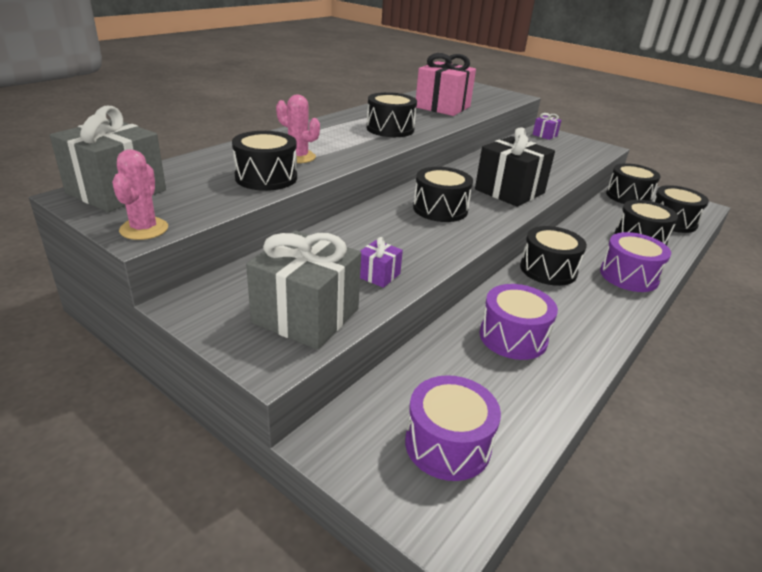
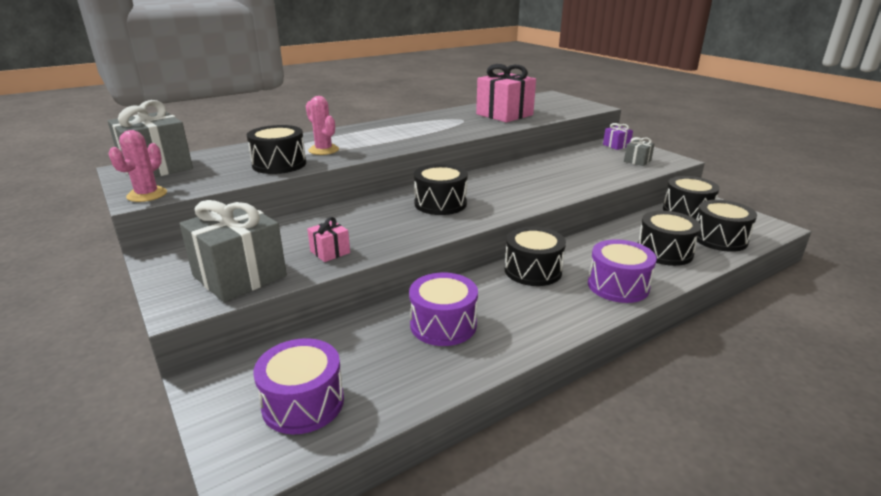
camera: 20 degrees right, 5 degrees down
purple gift [360,237,403,288] -> pink gift [307,217,350,262]
black drum [367,92,417,137] -> none
black gift [475,127,555,207] -> none
none -> grey gift [624,137,654,166]

